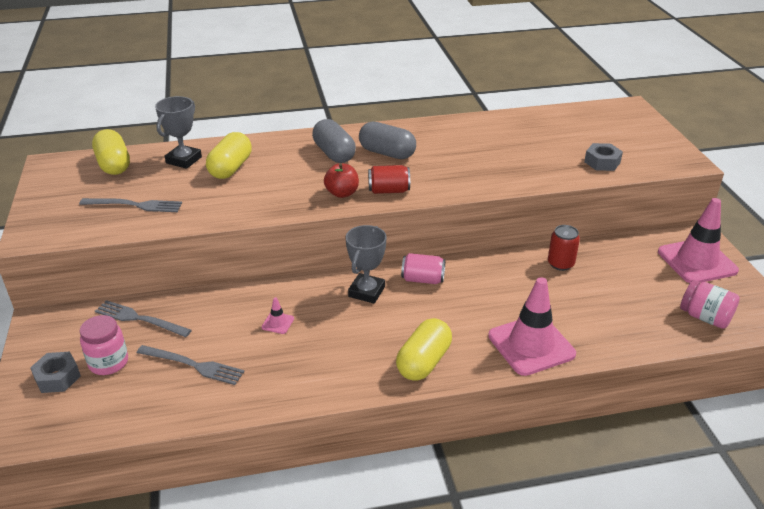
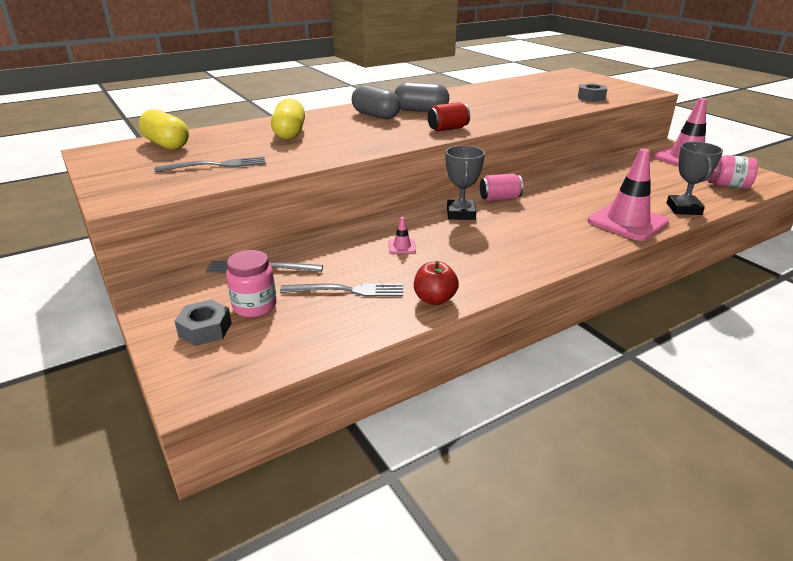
camera: 20 degrees left, 5 degrees down
grey trophy [155,96,202,169] -> grey trophy moved to [667,142,723,215]
red apple [324,163,359,198] -> red apple moved to [414,261,459,305]
yellow capsule [396,318,452,381] -> none
red can [548,225,580,271] -> none

